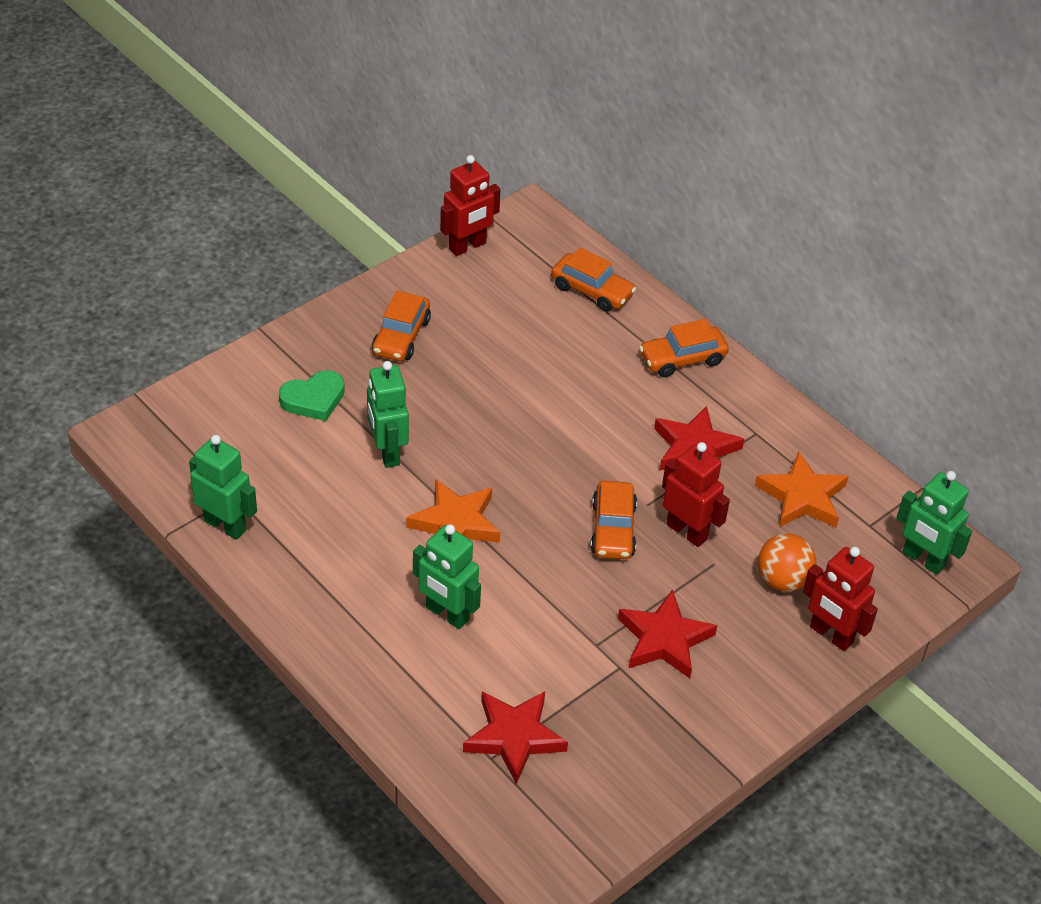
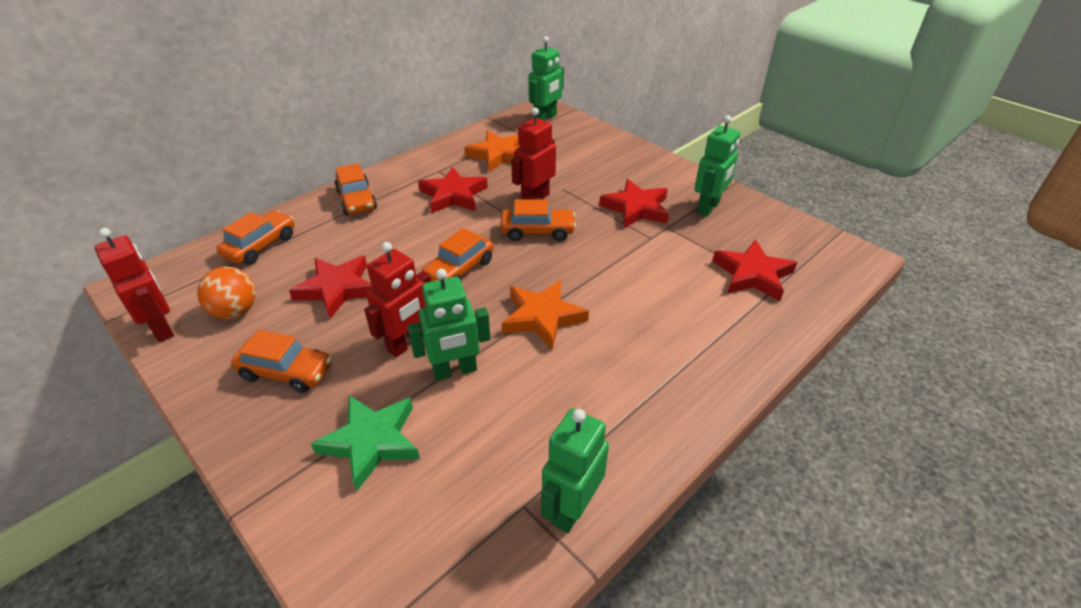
camera: 90 degrees left, 5 degrees down
green heart [279,370,345,421] -> green star [311,395,420,491]
green robot [413,524,481,629] -> green robot moved to [694,115,740,217]
orange ball [758,533,816,591] -> orange ball moved to [197,267,256,319]
red robot [803,547,878,651] -> red robot moved to [364,242,431,357]
none -> red star [289,256,374,319]
none -> orange car [421,228,493,282]

